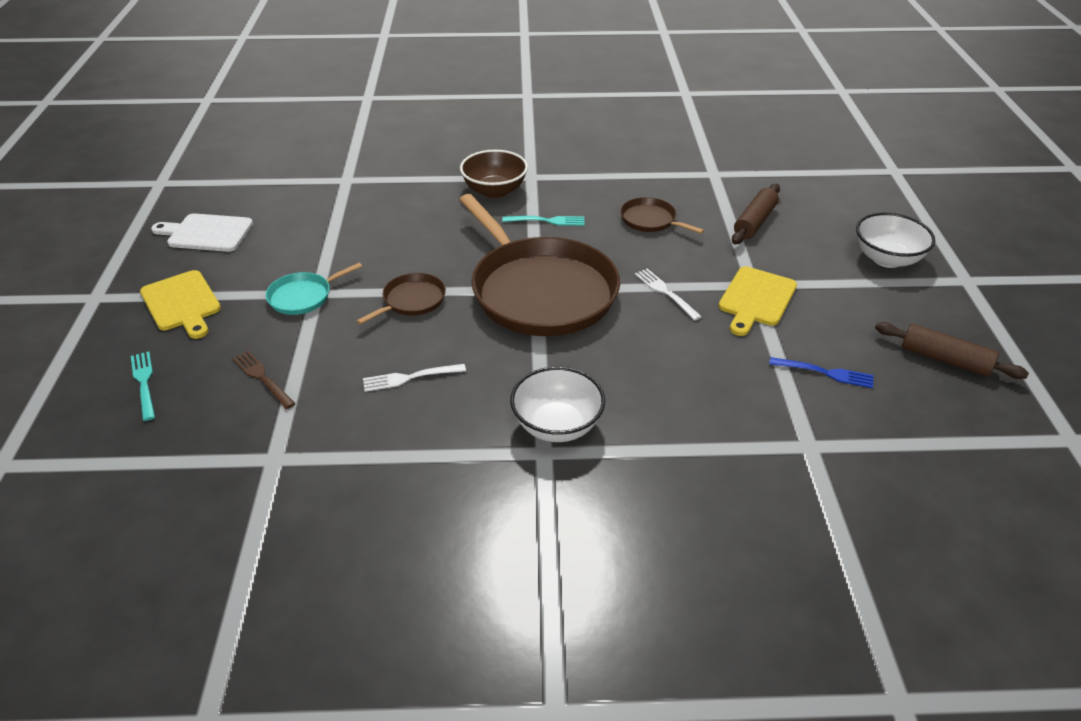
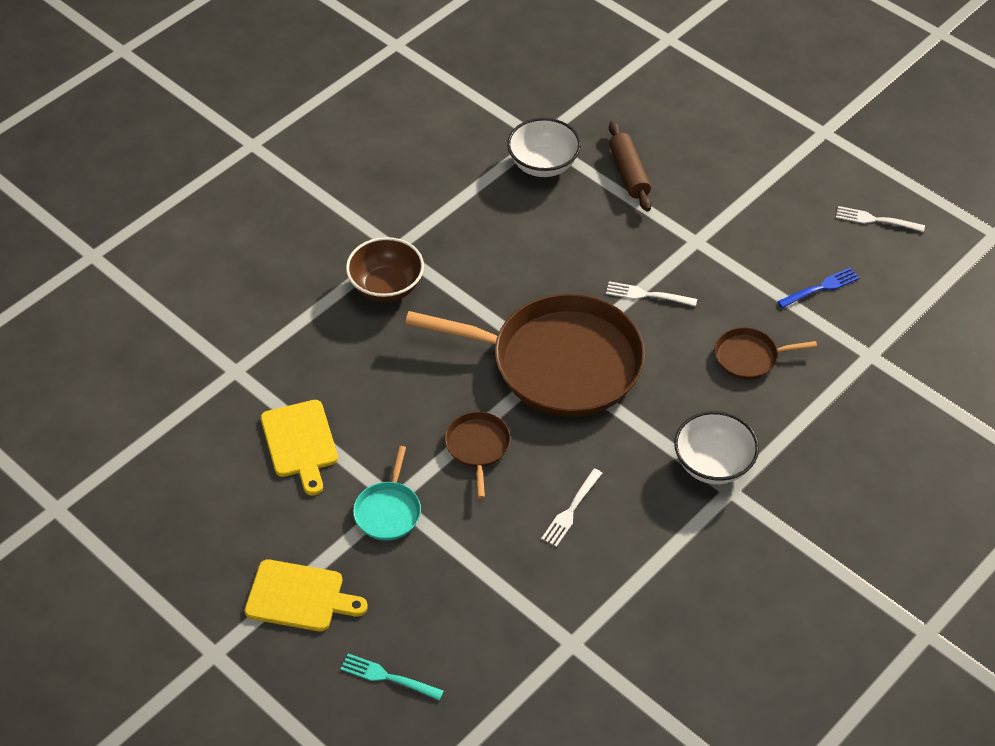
camera: 45 degrees left, 10 degrees up
white cutting board [151,213,253,252] -> none
brown fork [232,350,296,409] -> none
turquoise fork [502,216,585,226] -> none
brown pan [620,197,704,234] -> brown pan moved to [714,327,817,380]
yellow cutting board [718,266,797,336] -> yellow cutting board moved to [261,400,338,496]
white bowl [856,213,935,268] -> white bowl moved to [507,118,581,177]
brown rolling pin [875,322,1029,379] -> white fork [836,206,925,232]

